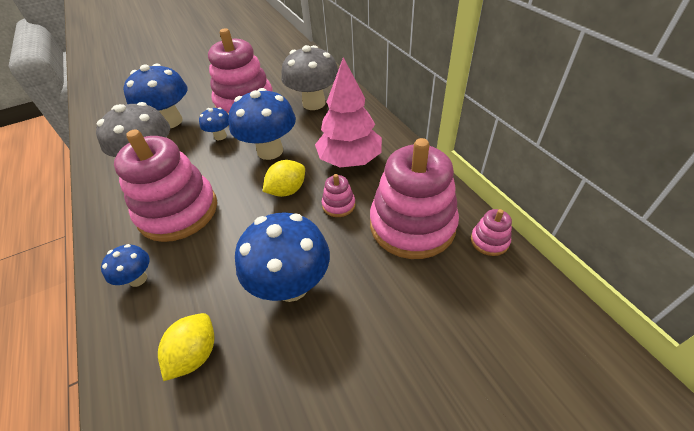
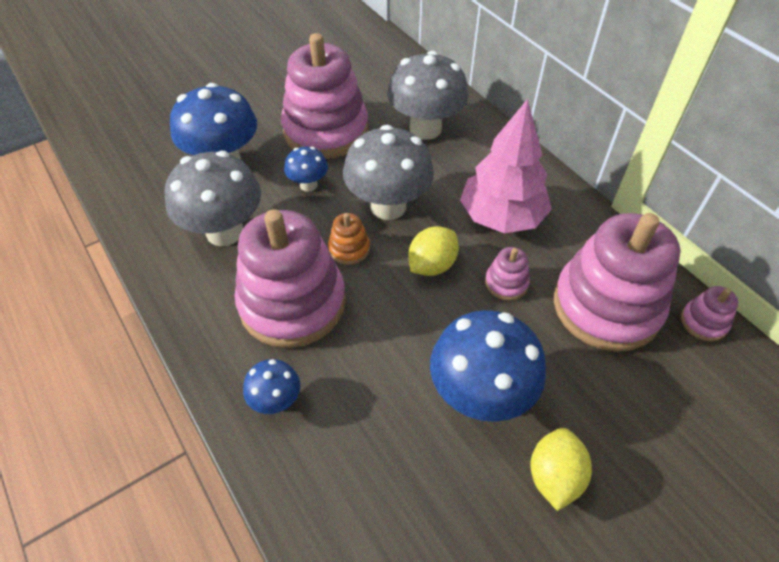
camera: 10 degrees left, 5 degrees up
yellow lemon [158,313,215,381] -> yellow lemon moved to [530,428,592,511]
blue mushroom [229,88,296,160] -> grey mushroom [343,125,434,220]
none -> orange stacking toy [328,213,370,265]

